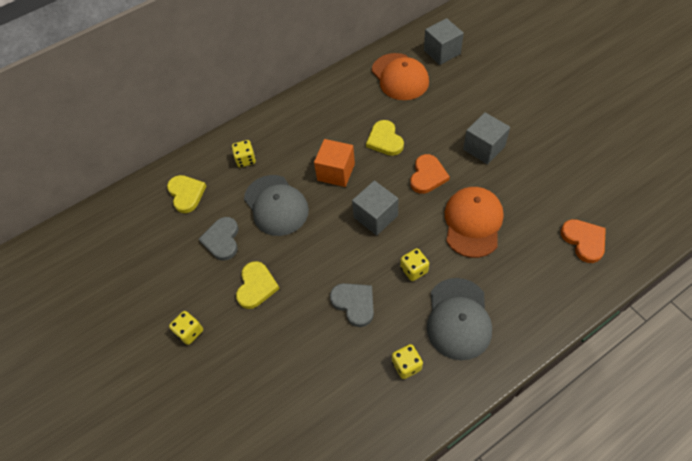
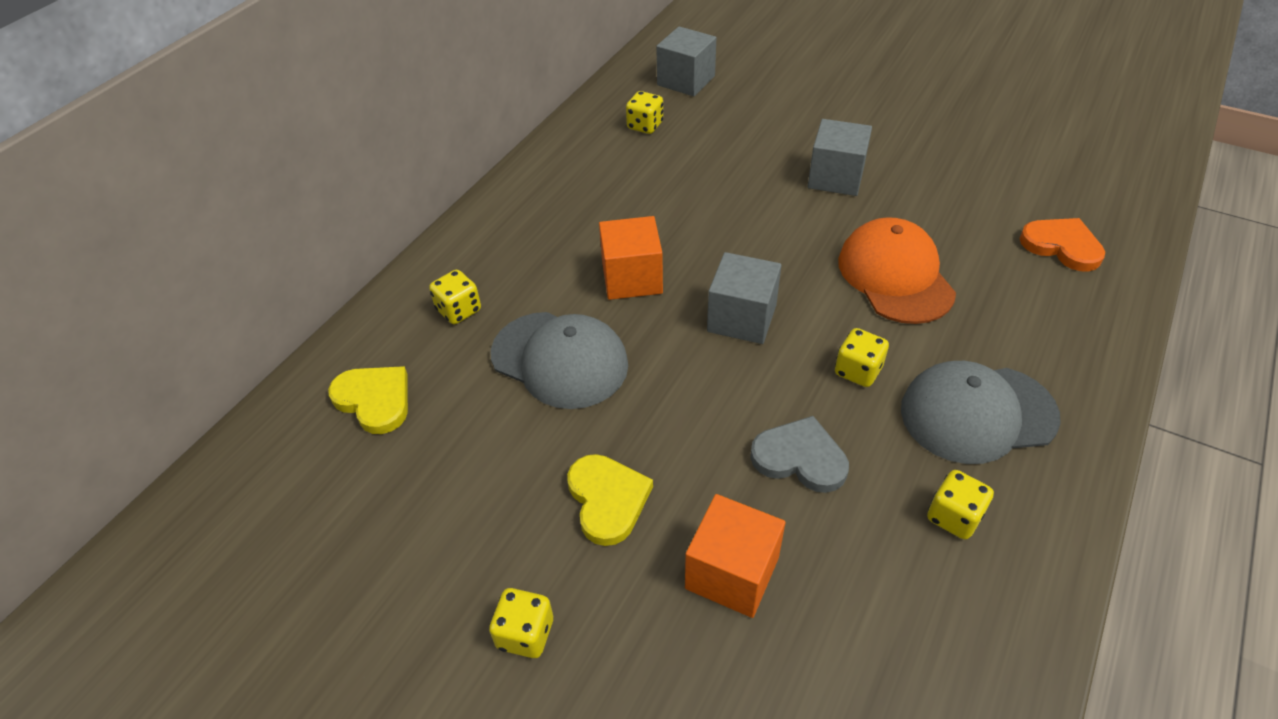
camera: 30 degrees left, 10 degrees down
grey heart [199,217,239,261] -> none
yellow heart [366,120,404,156] -> none
orange cap [372,53,429,100] -> yellow dice [626,91,663,134]
orange heart [410,154,450,194] -> none
grey cap [427,278,492,360] -> grey cap turned 105 degrees clockwise [901,361,1061,464]
none -> orange cube [685,494,786,618]

